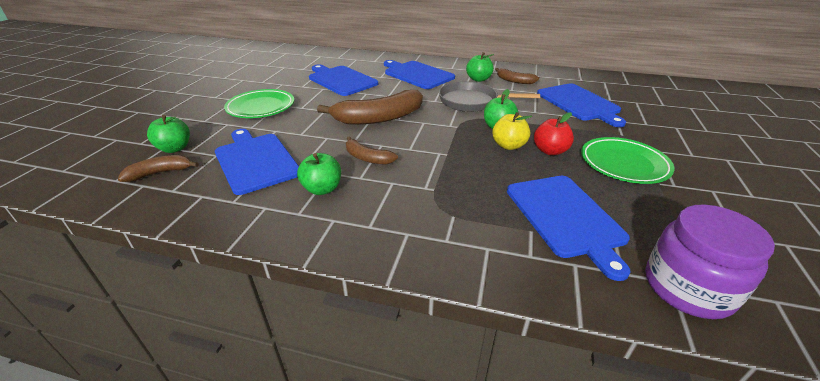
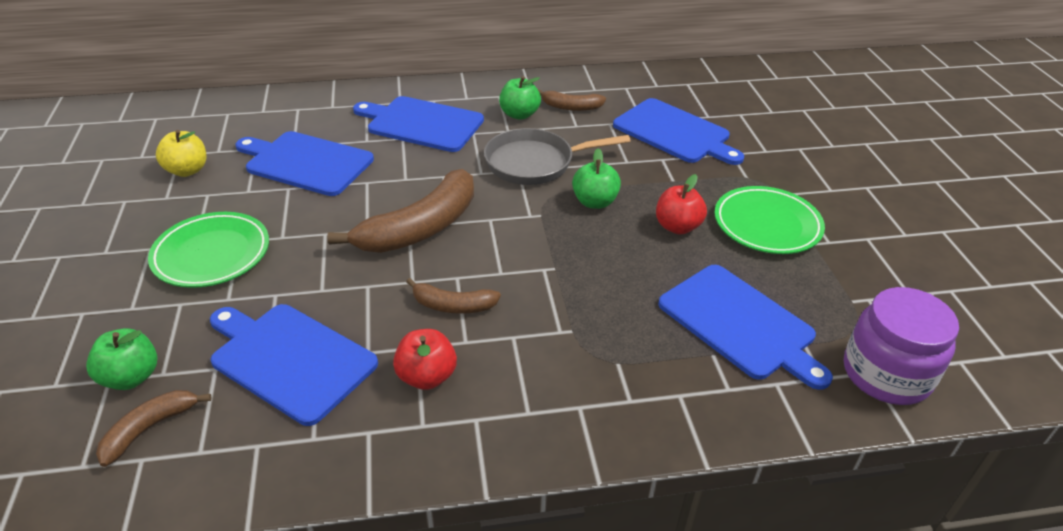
camera: 25 degrees left, 5 degrees up
green apple [297,153,341,195] -> red apple [393,329,457,390]
yellow apple [492,112,532,150] -> yellow apple moved to [156,130,206,177]

